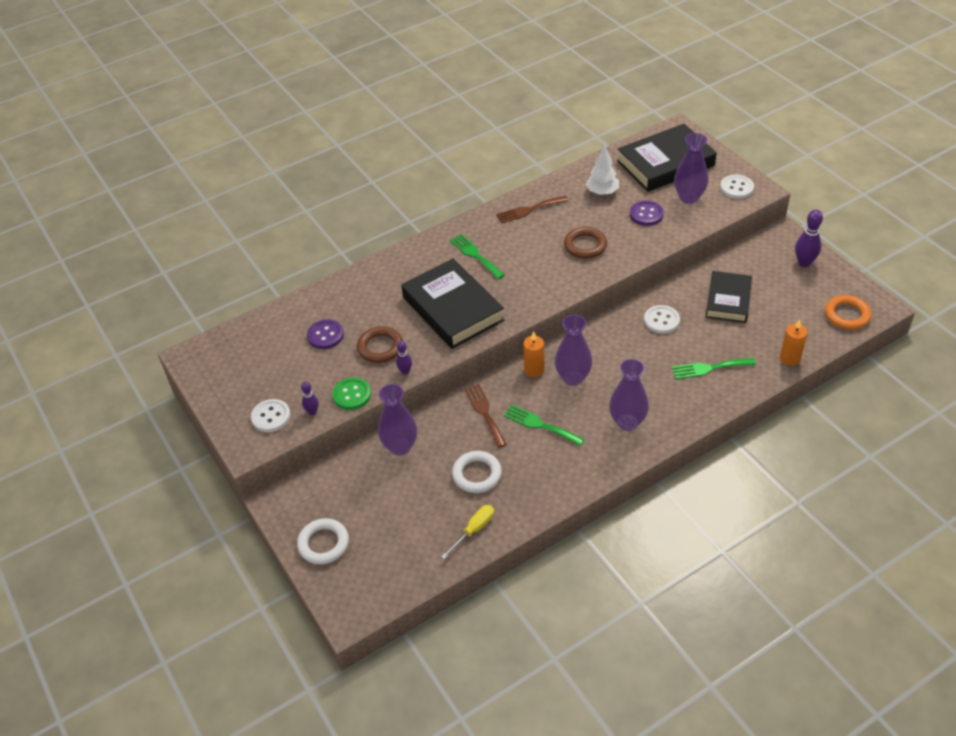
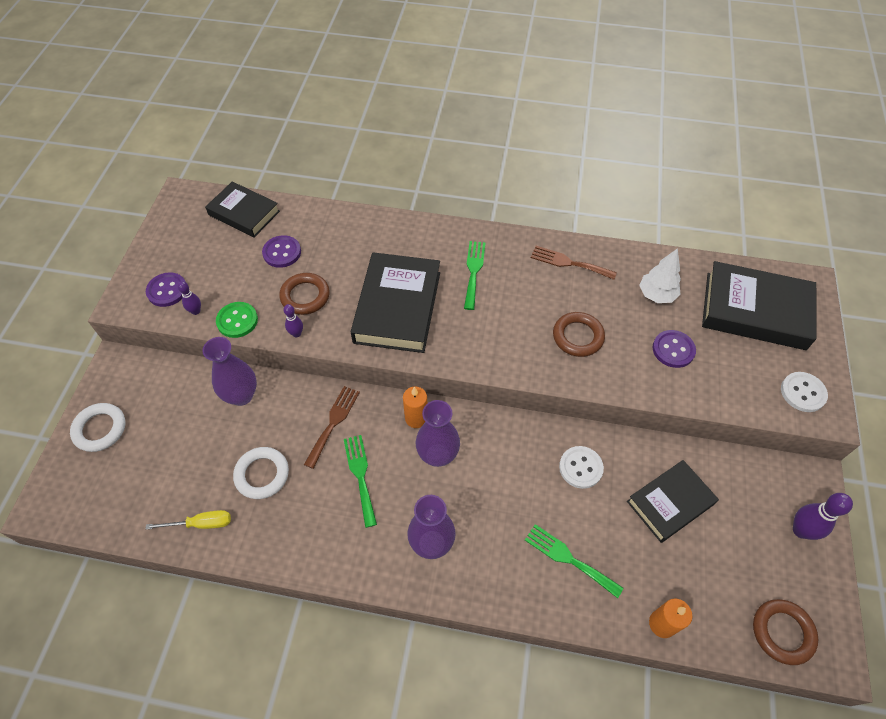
camera: 40 degrees right, 10 degrees up
white button [251,399,291,432] -> purple button [146,272,186,307]
purple vase [674,133,708,204] -> none
orange ring [825,295,871,330] -> brown ring [753,599,818,665]
none -> black book [205,181,280,237]

